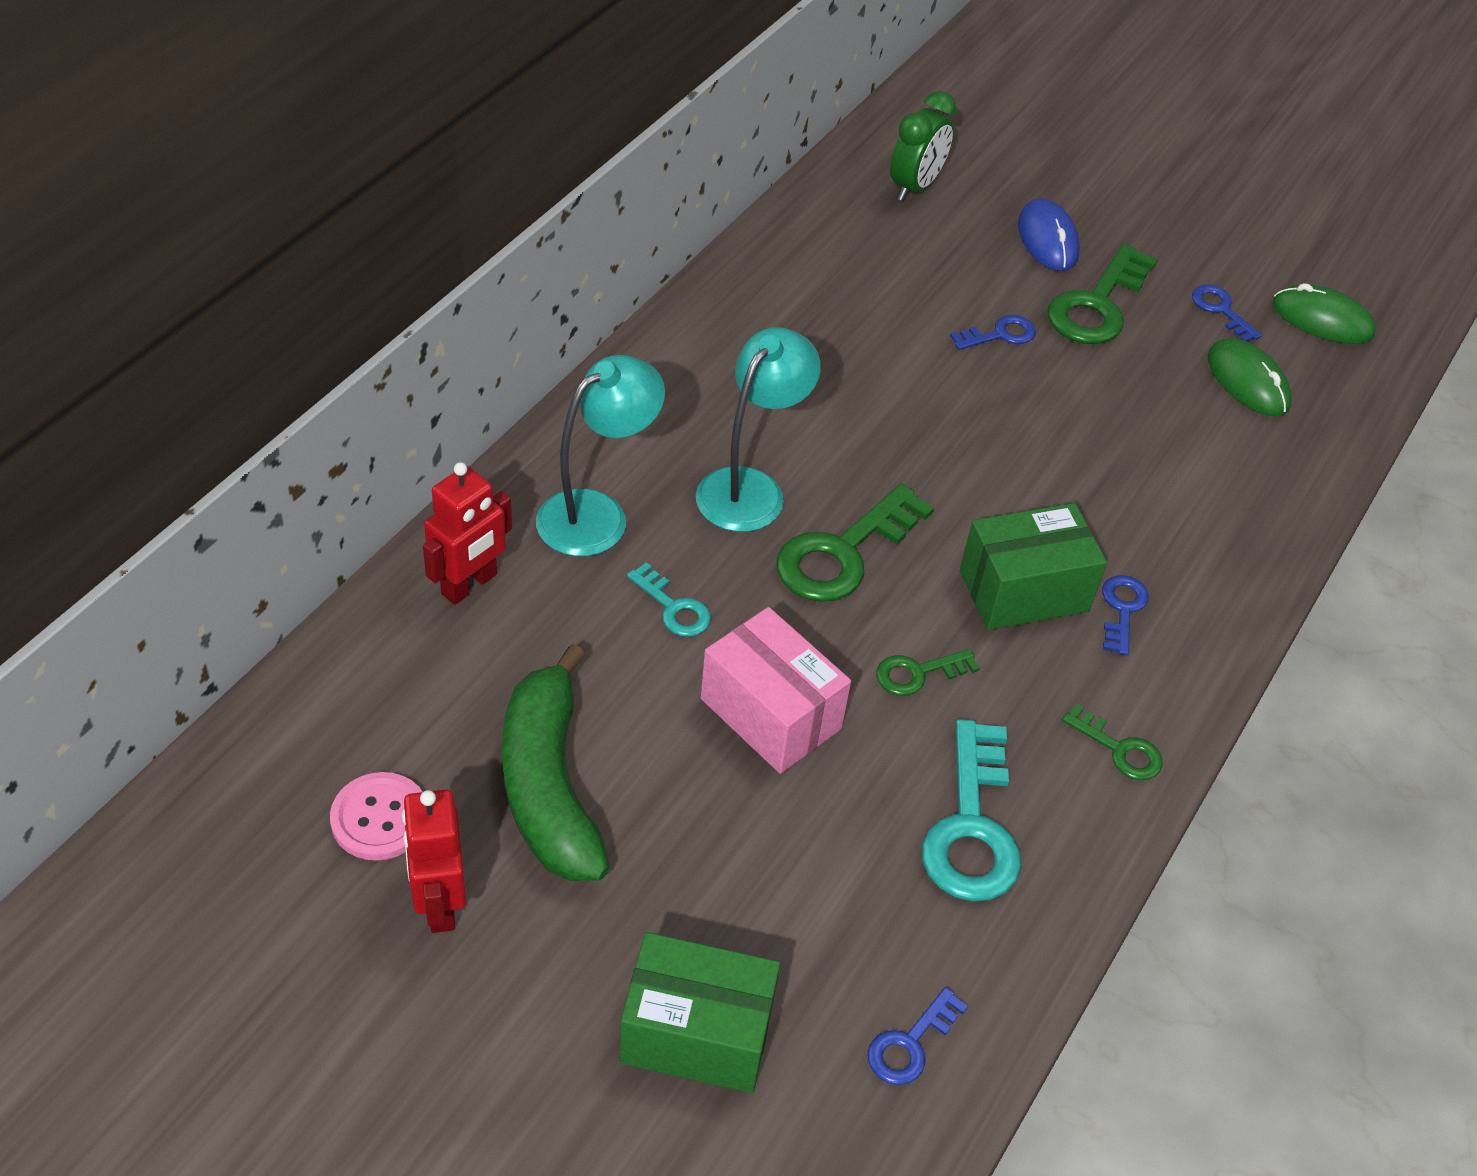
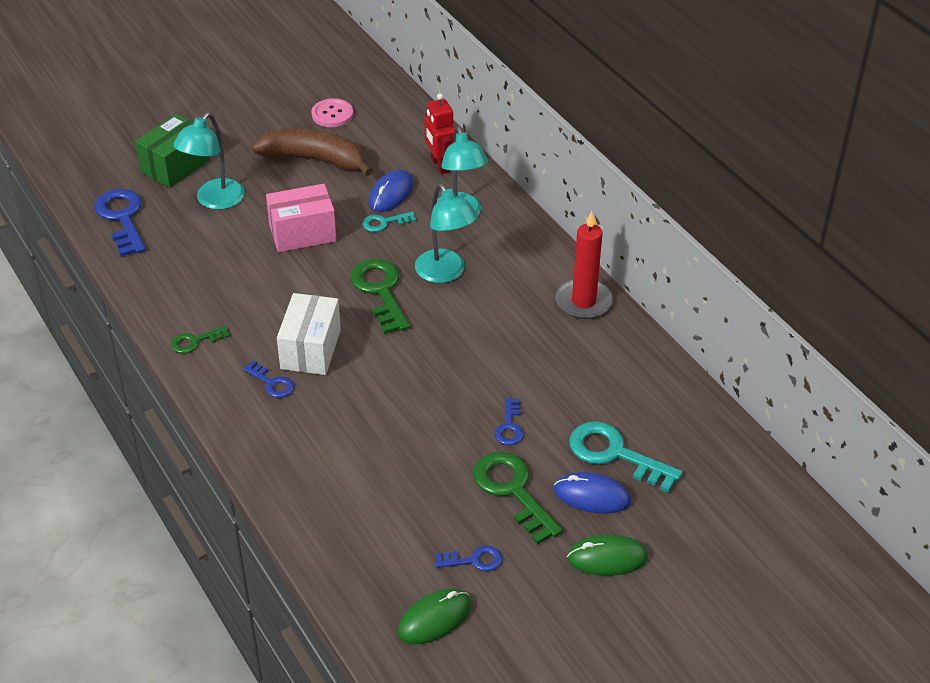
camera: 120 degrees right, 5 degrees down
red robot [402,789,467,933] -> none
green banana [502,644,610,881] -> brown banana [252,129,373,176]
blue key [868,987,968,1085] -> blue key [94,189,146,257], size x1.88
green key [876,649,980,696] -> none
green clock [890,91,956,201] -> none
turquoise key [922,719,1021,902] -> turquoise key moved to [569,421,683,493]
green box [960,503,1107,630] -> white box [277,293,341,375]
green mouse [1208,338,1292,416] -> green mouse moved to [567,534,648,576]
none -> turquoise lamp [173,112,245,210]
none -> blue mouse [369,170,414,212]
none -> red candle [556,211,613,319]

